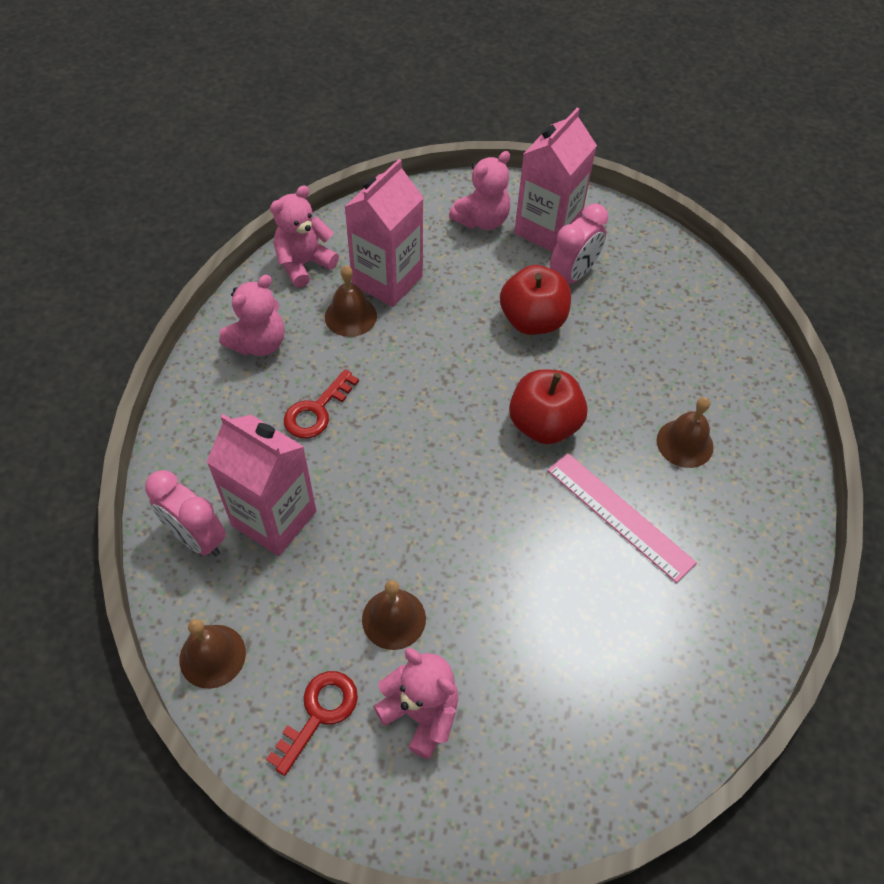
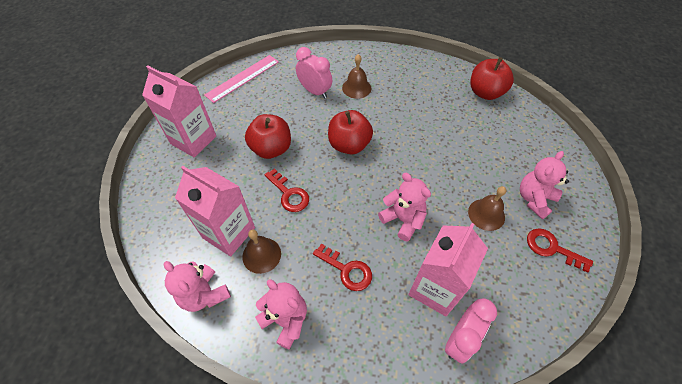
camera: 90 degrees left, 0 degrees up
brown bell [179,619,246,689] -> none
pink teddy bear [449,151,510,230] -> pink teddy bear moved to [378,173,431,242]
pink ruler [547,453,697,583] -> pink ruler moved to [204,55,279,103]
pink clock [550,203,608,283] -> pink clock moved to [296,47,332,98]
none -> red key [264,168,309,212]
none -> red apple [470,57,514,100]

